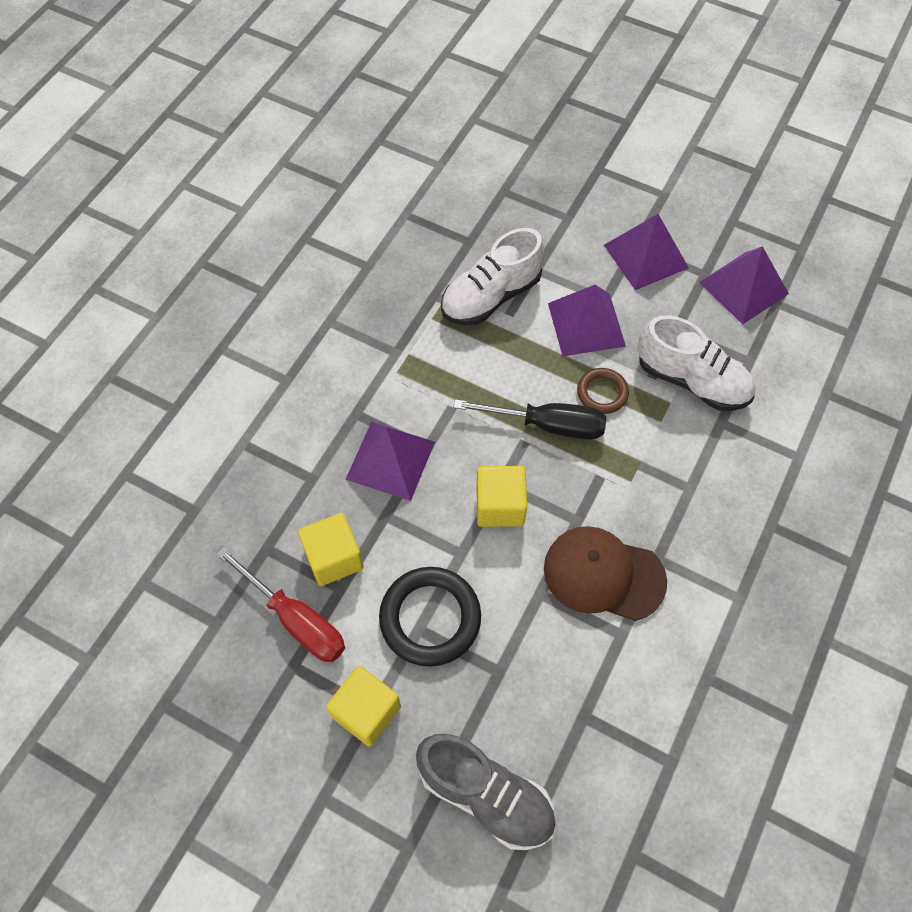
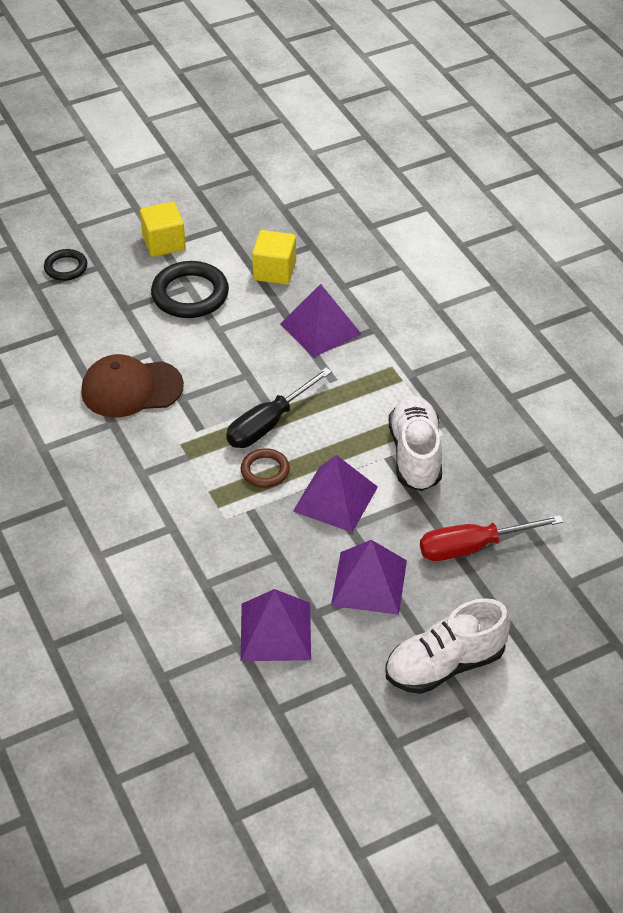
camera: 125 degrees right, 15 degrees down
red screwdriver [216,547,345,662] -> red screwdriver moved to [420,515,563,561]
grey shoe [416,734,556,850] -> black ring [44,249,87,281]
yellow cube [476,466,527,527] -> none
brown cap [544,526,667,621] -> brown cap turned 150 degrees counterclockwise [81,354,184,417]
white shoe [637,315,755,411] -> white shoe moved to [385,598,510,694]

